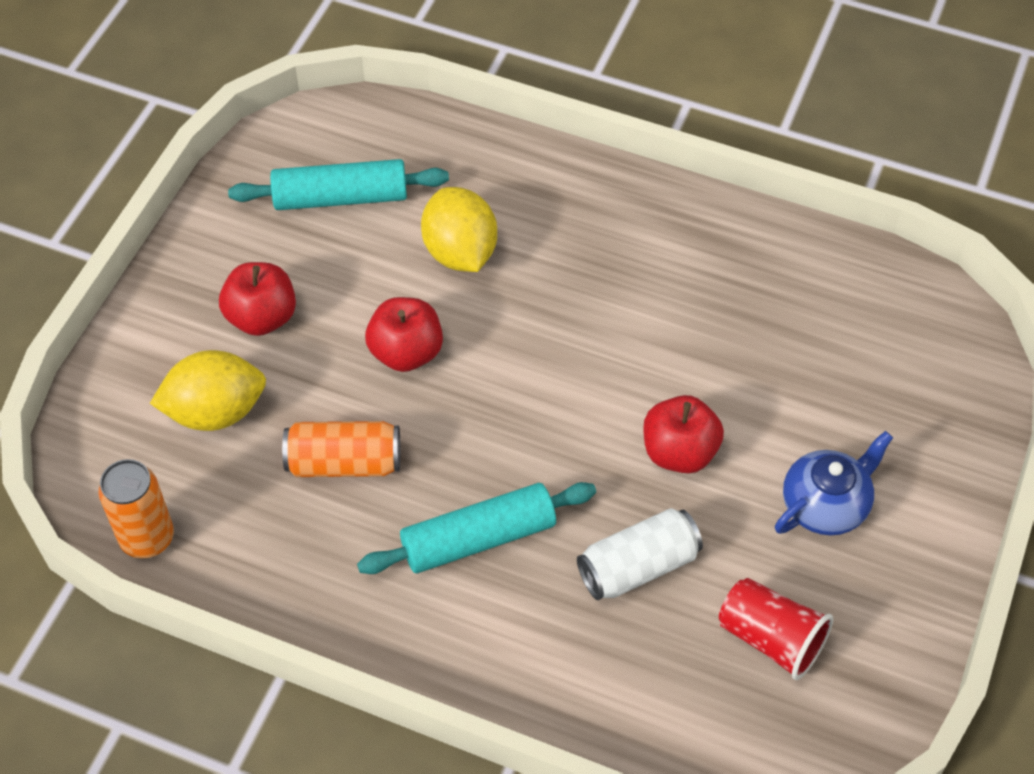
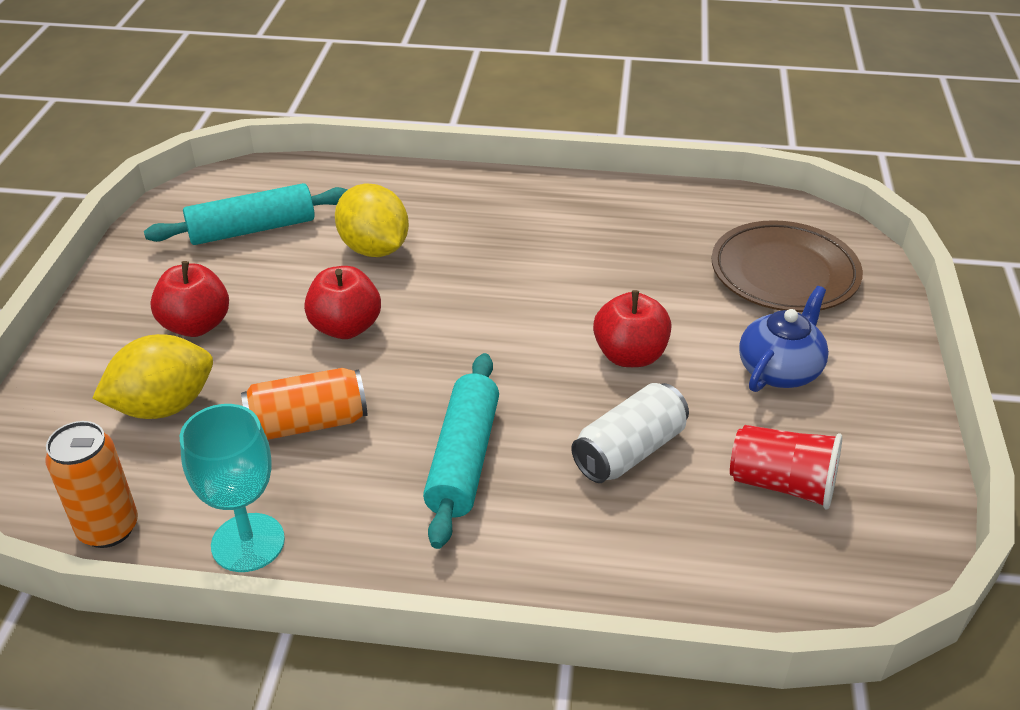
camera: 15 degrees left, 15 degrees down
turquoise rolling pin [357,482,596,574] -> turquoise rolling pin turned 45 degrees counterclockwise [423,353,499,549]
none -> turquoise goblet [180,404,285,572]
none -> brown plate [711,220,863,312]

